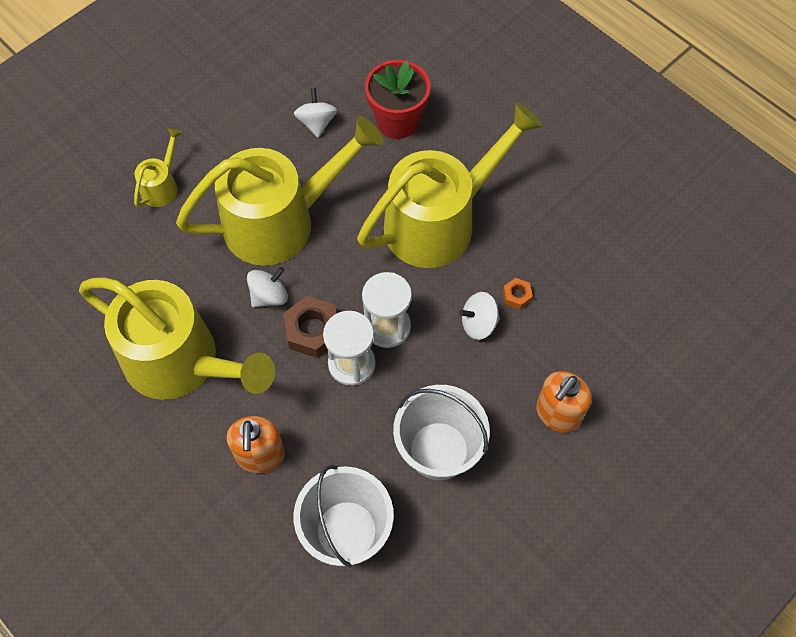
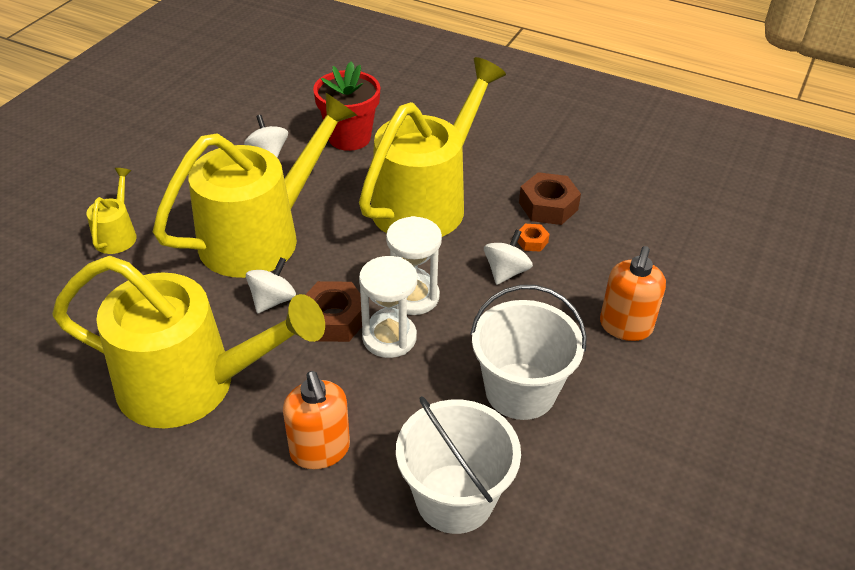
camera: 20 degrees left, 20 degrees down
white spinning top [459,292,500,340] -> white spinning top turned 150 degrees clockwise [484,230,533,285]
none -> brown nut [519,172,581,225]

